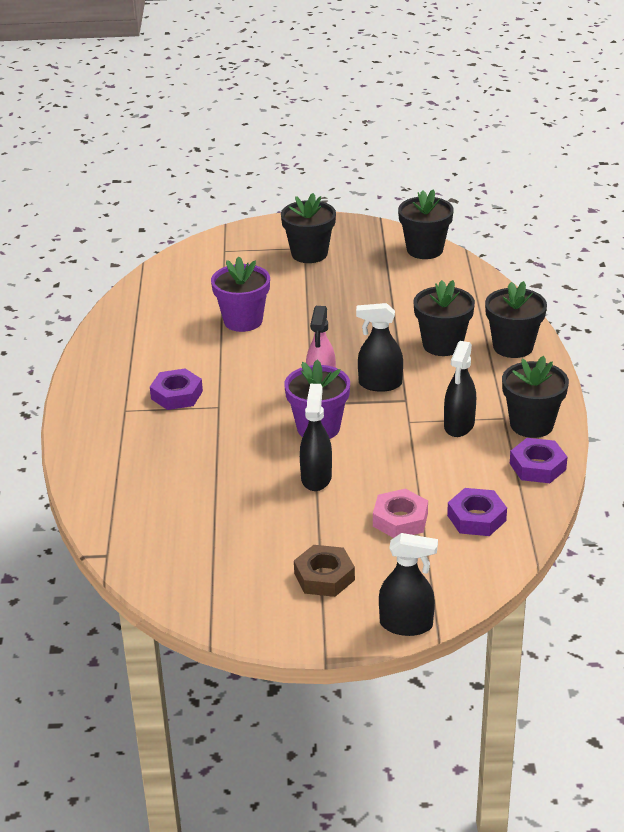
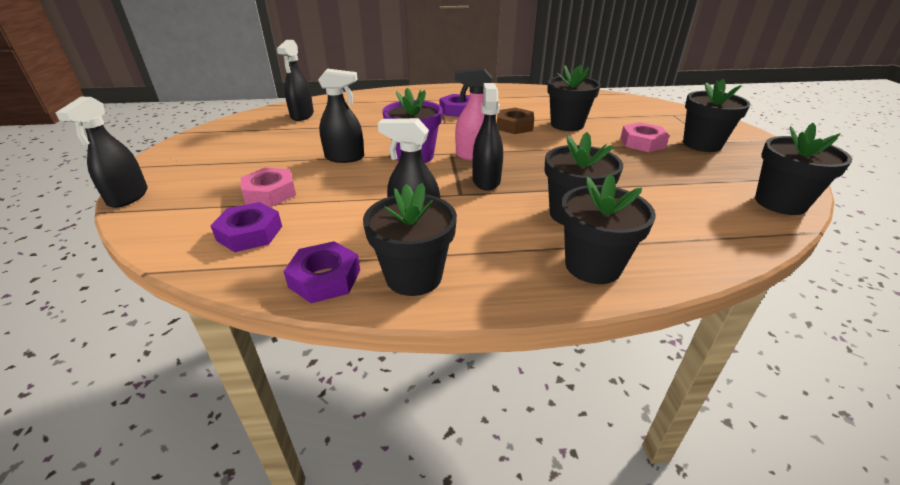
camera: 85 degrees right, 0 degrees up
purple flower pot [211,257,270,332] -> black flower pot [547,65,601,131]
brown nut [294,545,355,597] -> brown nut moved to [497,107,534,134]
none -> black spray bottle [277,40,314,121]
none -> pink nut [620,122,669,152]

